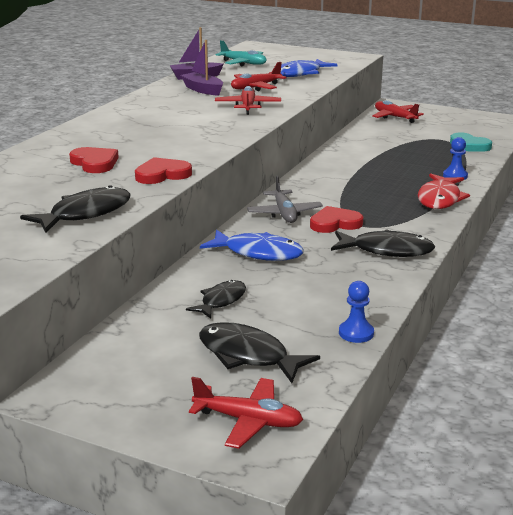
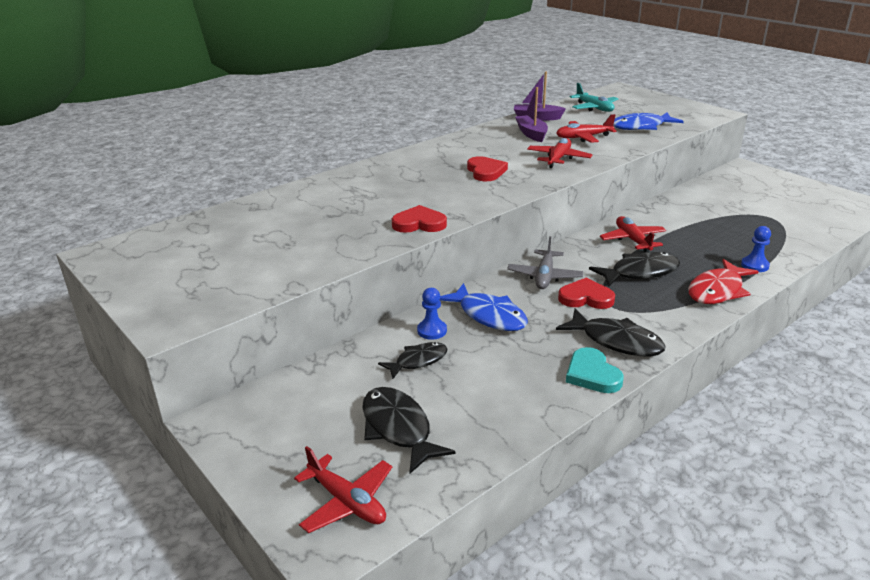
camera: 25 degrees right, 5 degrees up
black fish [20,185,131,233] -> black fish moved to [589,252,680,287]
red heart [69,147,119,173] -> red heart moved to [467,156,508,181]
blue pawn [339,281,374,343] -> blue pawn moved to [417,288,447,340]
red plane [372,100,424,123] -> red plane moved to [600,216,666,253]
turquoise heart [450,132,492,152] -> turquoise heart moved to [566,347,624,393]

